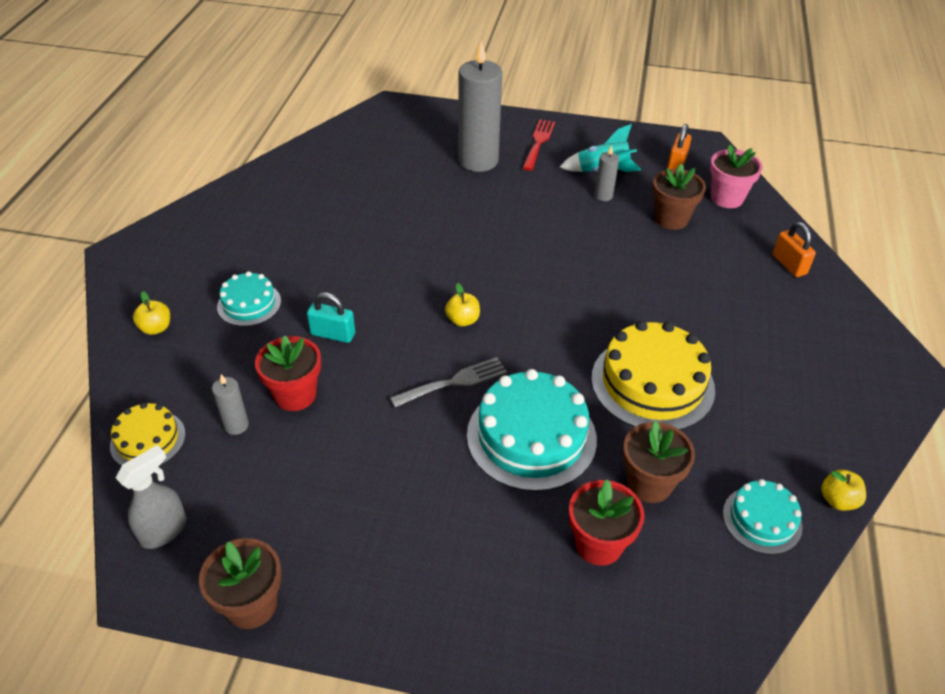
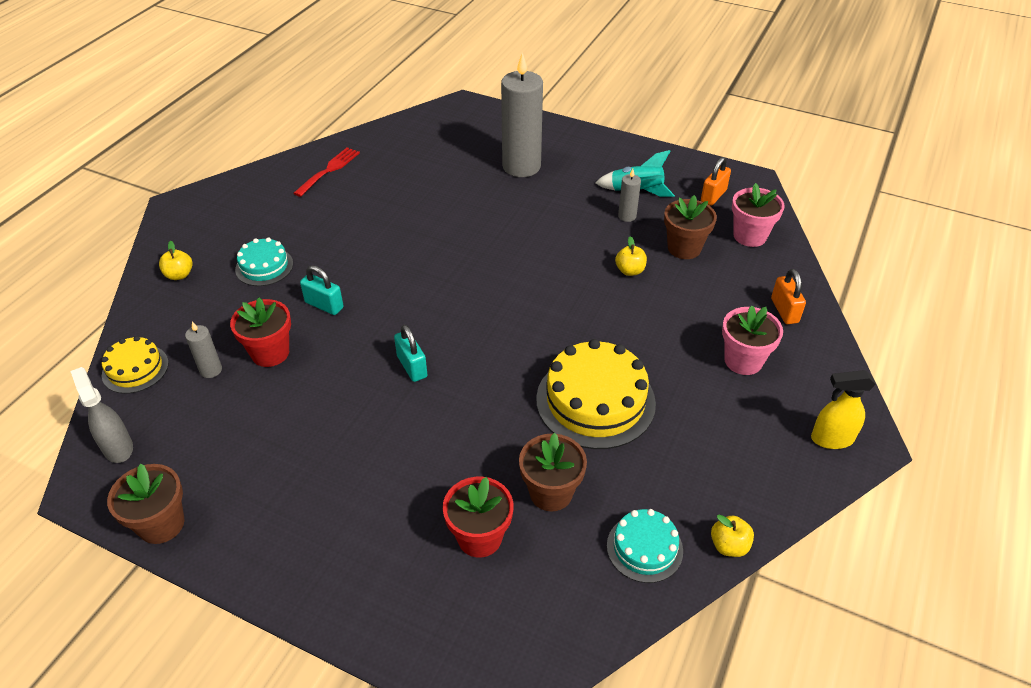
camera: 15 degrees right, 0 degrees up
grey spray bottle [116,445,187,549] -> grey spray bottle turned 90 degrees counterclockwise [70,367,133,463]
grey fork [390,357,507,407] -> turquoise padlock [394,325,427,382]
yellow apple [445,283,480,326] -> yellow apple moved to [615,236,647,276]
turquoise cake [467,369,597,492] -> none
red fork [523,119,555,171] -> red fork moved to [293,147,360,197]
none -> pink flower pot [722,305,783,375]
none -> yellow spray bottle [811,370,876,449]

